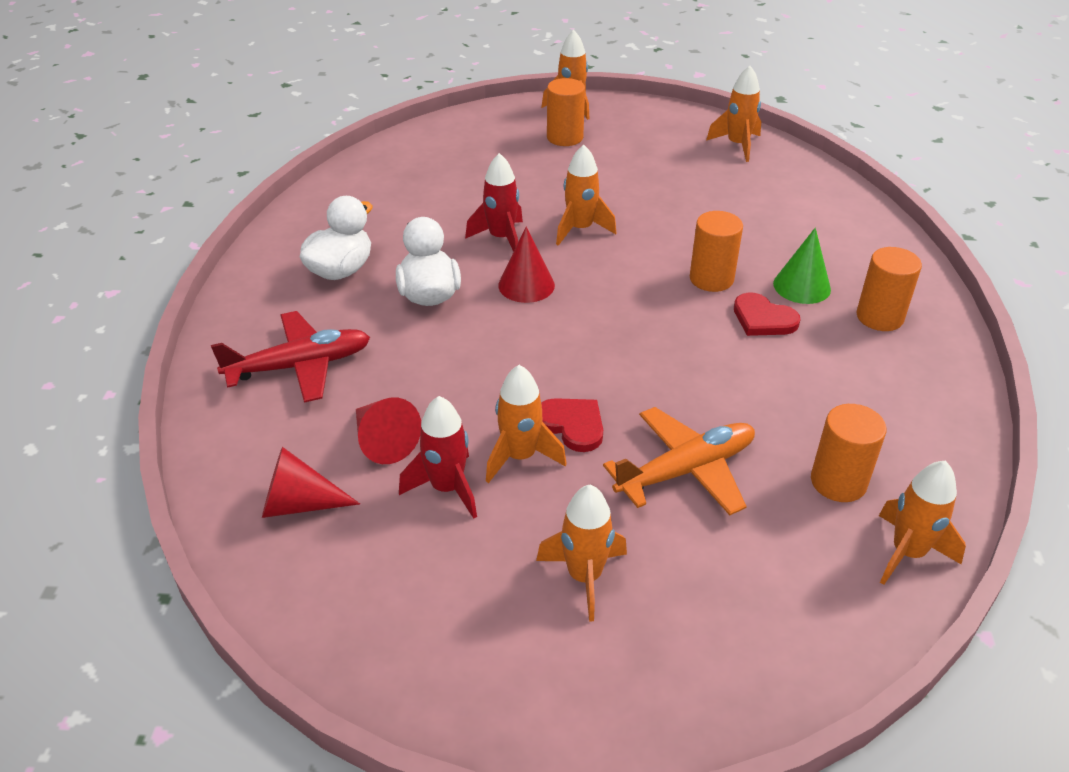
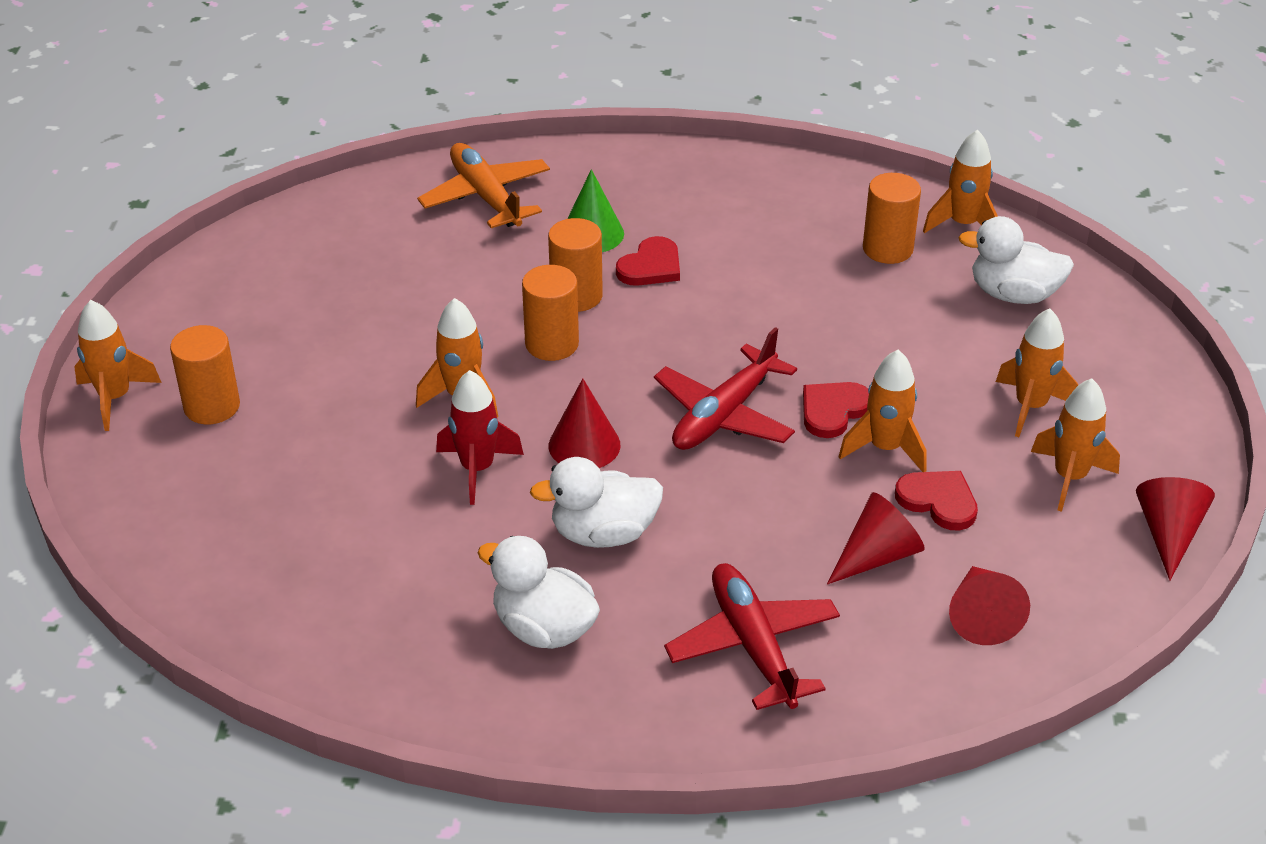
camera: 90 degrees left, 0 degrees up
red rocket [399,396,477,519] -> red heart [895,471,978,531]
orange plane [603,407,755,515] -> orange plane moved to [417,143,550,228]
orange rocket [706,66,761,162] -> orange rocket moved to [1031,378,1120,512]
orange cylinder [857,247,922,331] -> orange cylinder moved to [522,265,579,361]
none -> red plane [654,327,797,450]
none -> white duck [958,216,1074,304]
none -> red cone [1136,477,1215,580]

